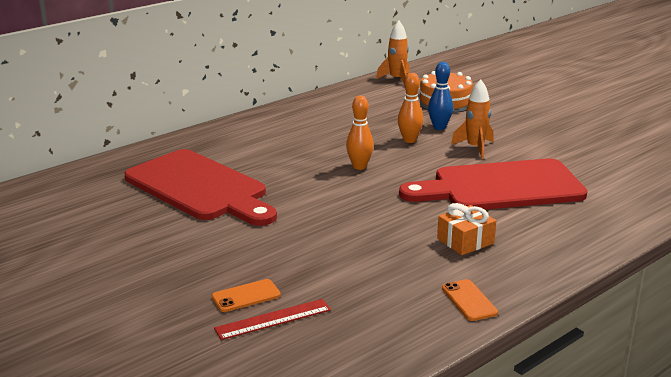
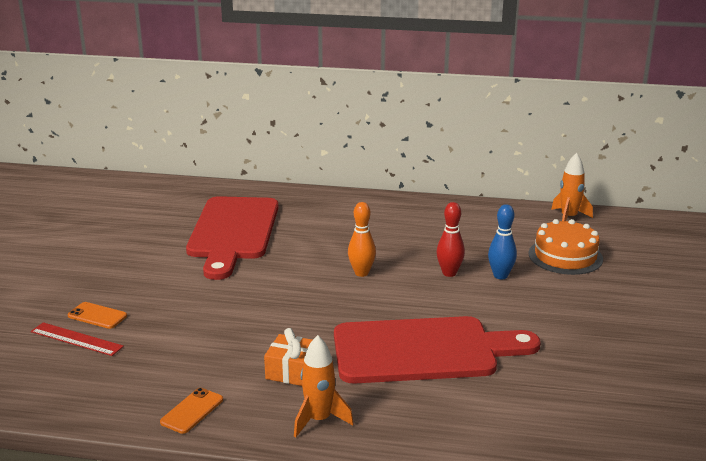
camera: 50 degrees right, 0 degrees up
orange bowling pin [398,73,423,143] -> red bowling pin [436,202,465,277]
red cutting board [399,158,587,210] -> red cutting board turned 135 degrees clockwise [334,316,541,384]
orange rocket [451,79,493,159] -> orange rocket moved to [294,335,354,437]

